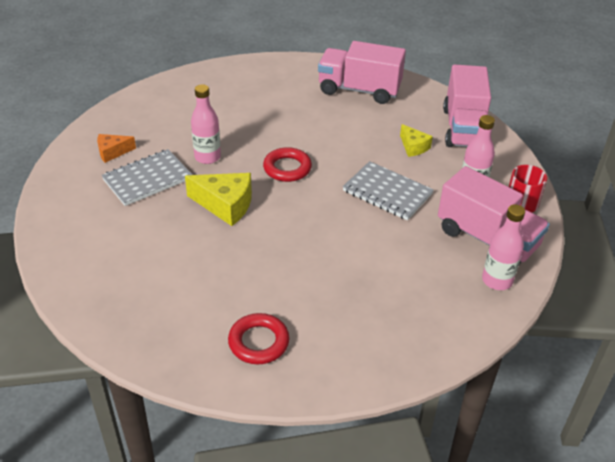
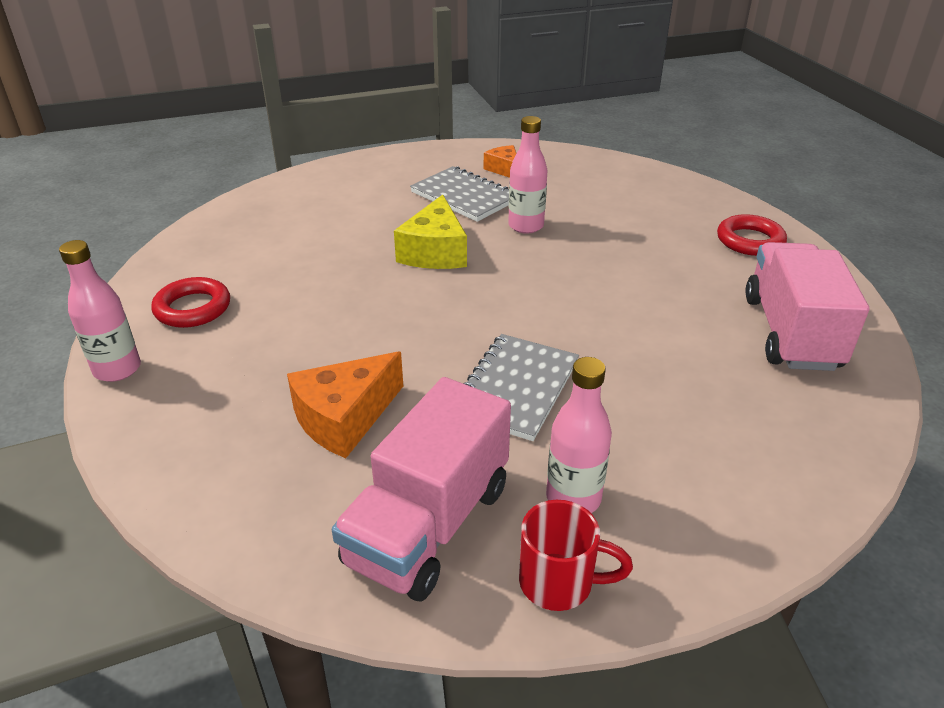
camera: 80 degrees right, 5 degrees down
red ring [263,147,312,182] -> red ring moved to [717,214,787,256]
yellow cheese [400,124,433,157] -> none
pink truck [443,64,491,147] -> none
pink bottle [482,204,525,290] -> pink bottle moved to [59,240,141,382]
none -> orange cheese [287,352,403,458]

